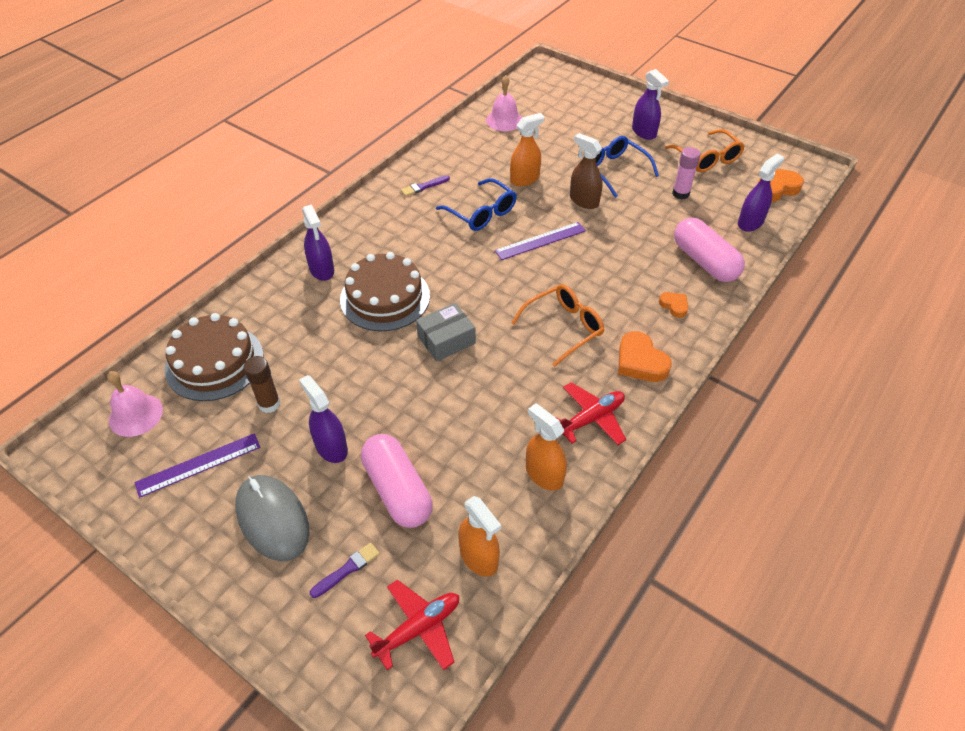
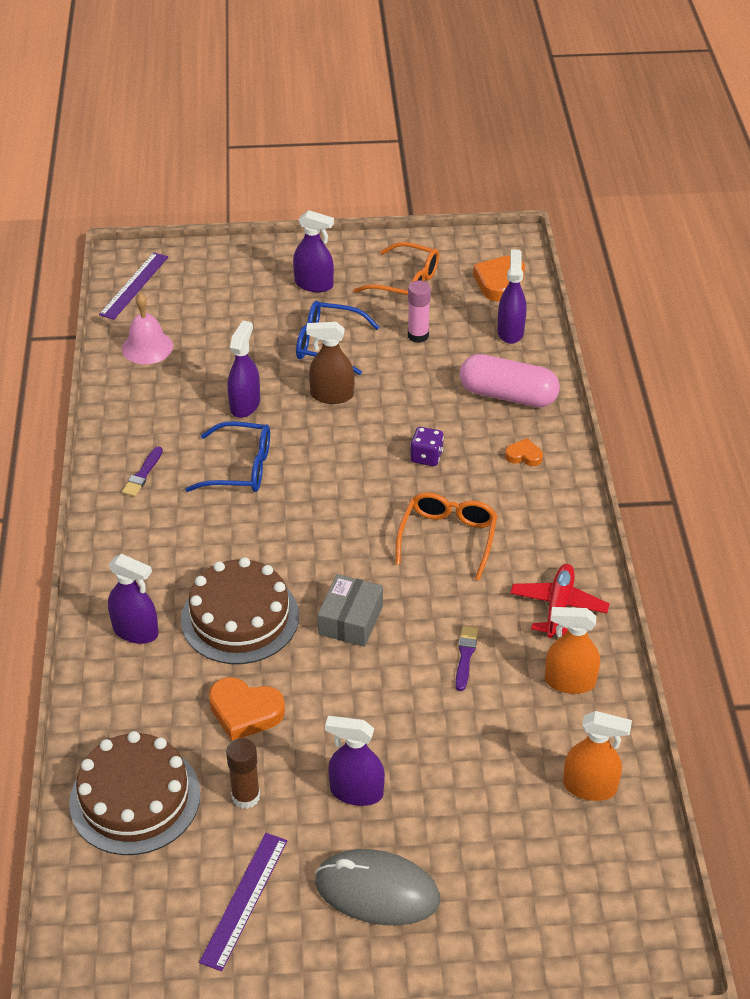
camera: 40 degrees left, 5 degrees down
pink bell [107,371,163,437] -> none
purple brush [310,543,380,598] -> purple brush moved to [455,626,478,691]
pink capsule [361,434,432,528] -> none
red plane [365,580,459,670] -> none
purple ruler [495,222,586,260] -> purple ruler moved to [99,252,168,320]
orange spray bottle [510,113,545,186] -> purple spray bottle [228,321,260,418]
orange heart [618,331,672,382] -> orange heart moved to [209,677,285,741]
none -> purple dice [410,427,444,466]

